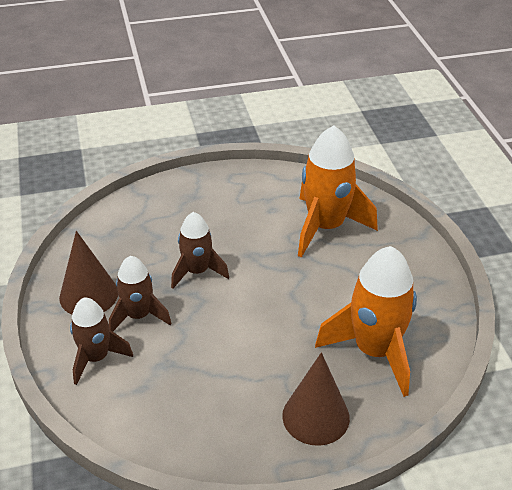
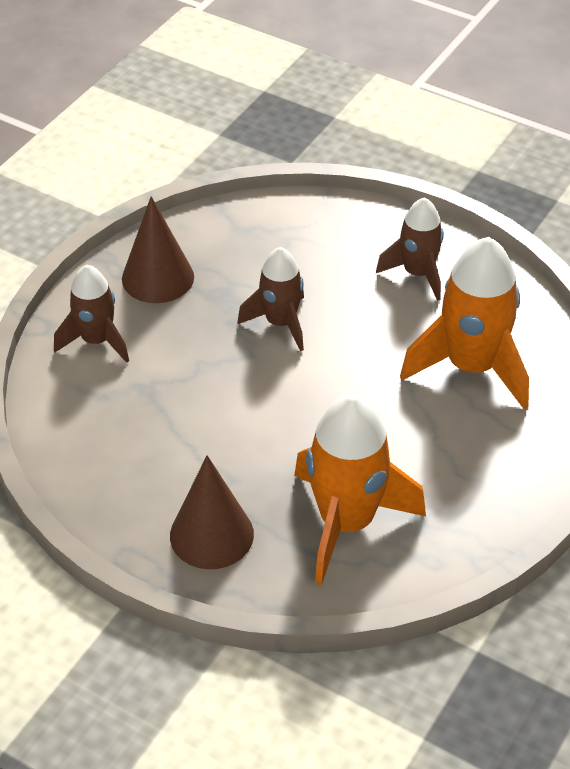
camera: 45 degrees right, 5 degrees up
brown rocket [109,256,172,331] -> brown rocket moved to [376,197,444,301]

